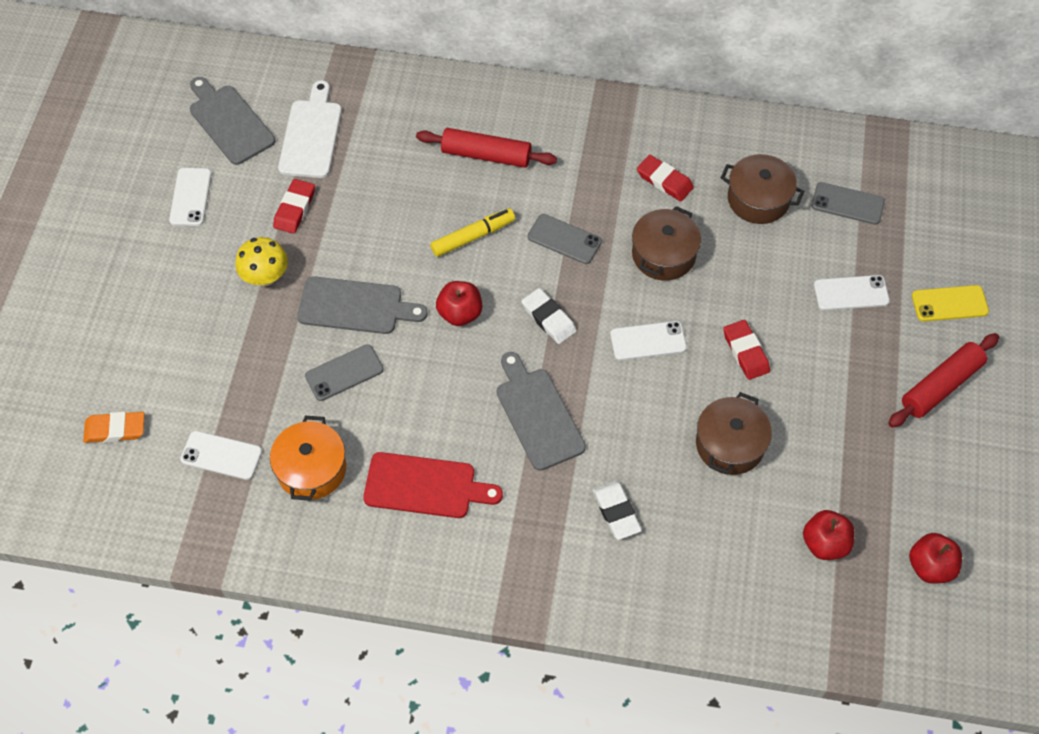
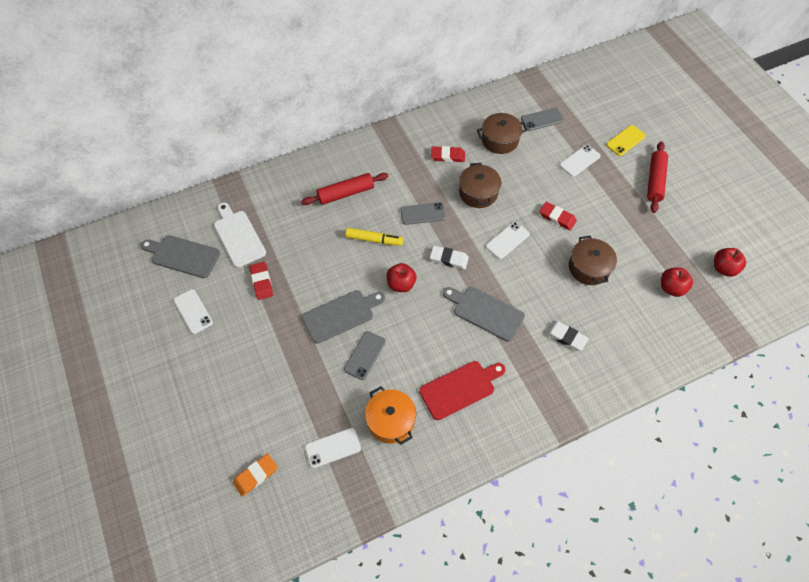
camera: 35 degrees left, 0 degrees up
yellow mushroom [235,237,288,286] -> none
yellow marker [430,208,515,257] -> yellow marker turned 75 degrees clockwise [345,228,403,246]

